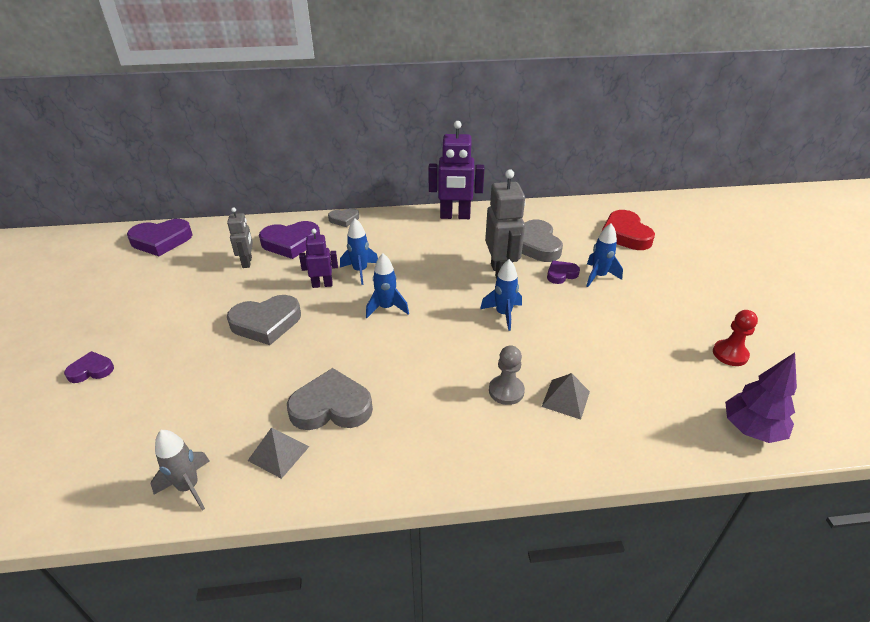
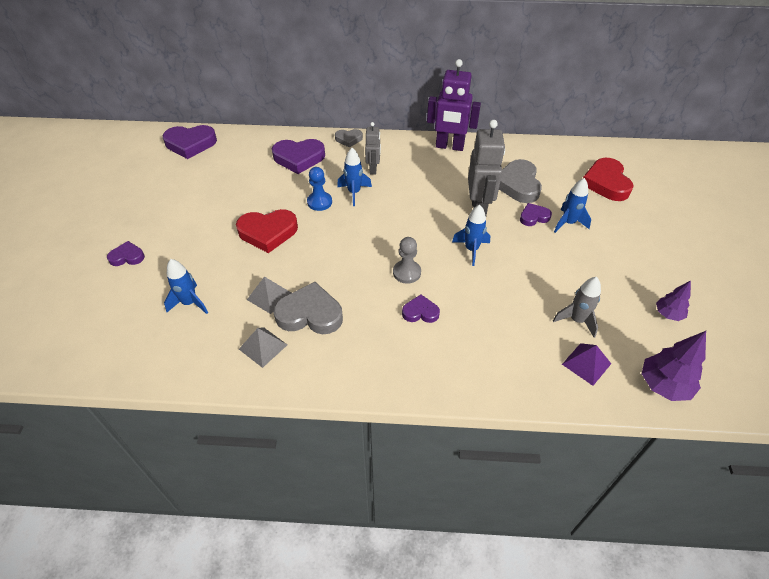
camera: 10 degrees right, 10 degrees up
grey rocket [151,430,210,511] -> grey rocket moved to [553,277,601,338]
grey robot [227,207,253,268] -> grey robot moved to [365,122,381,175]
grey heart [227,295,301,345] -> red heart [236,209,298,253]
purple robot [299,229,338,288] -> blue pawn [307,167,332,211]
blue rocket [366,253,409,318] -> blue rocket moved to [164,259,208,314]
grey pawn [489,345,525,405] -> grey pawn moved to [393,237,421,284]
grey pyramid [541,373,590,419] -> grey pyramid moved to [247,276,291,314]
red pawn [713,310,758,366] -> purple tree [656,280,691,321]
none -> purple heart [402,294,440,323]
none -> purple pyramid [562,343,611,386]

